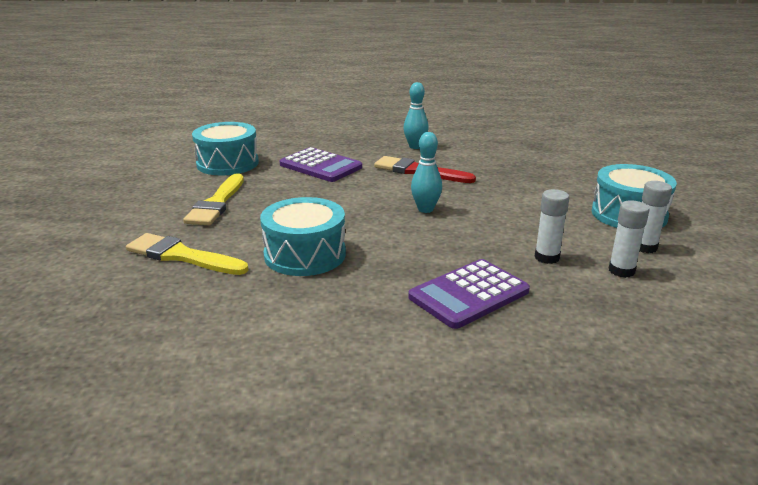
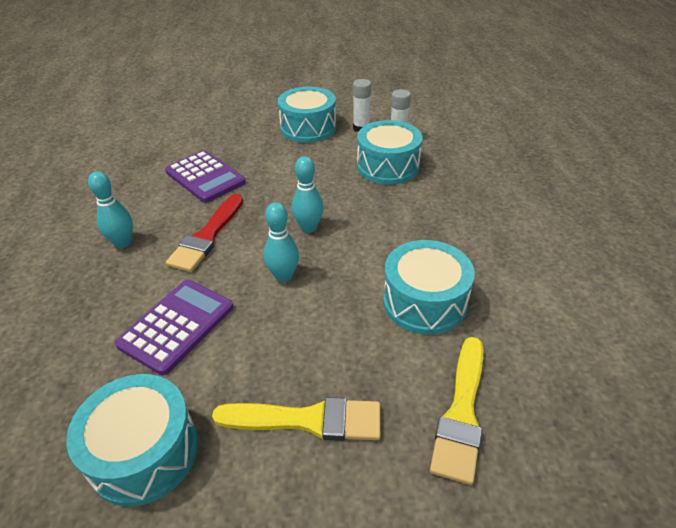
camera: 95 degrees left, 15 degrees up
purple calculator [408,259,530,329] -> purple calculator moved to [165,151,246,203]
white glue stick [535,189,569,264] -> turquoise drum [357,120,422,185]
none -> turquoise bowling pin [264,202,299,282]

